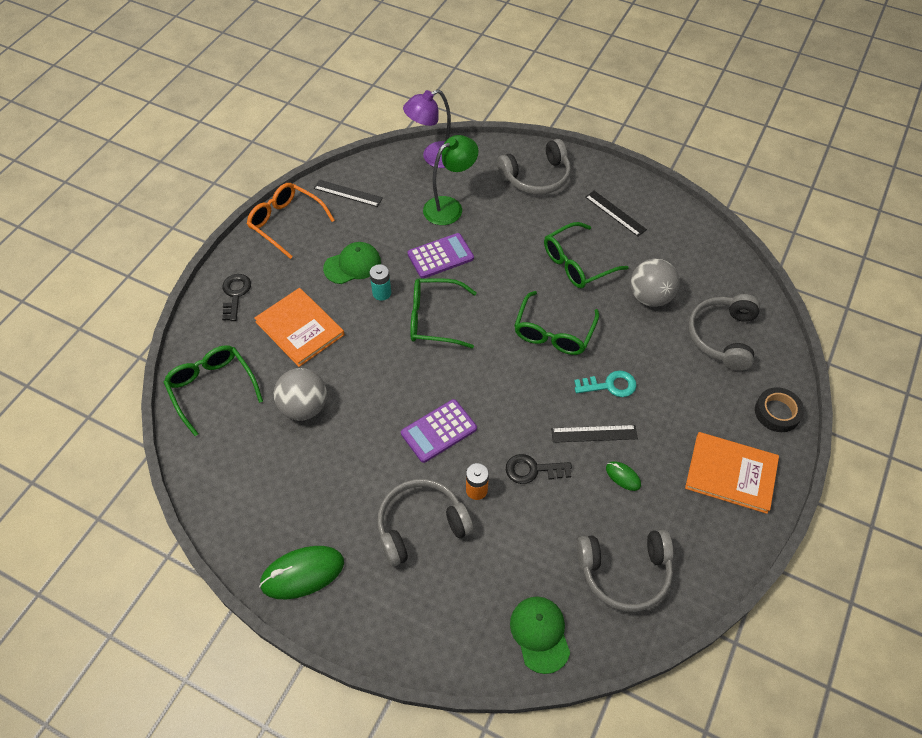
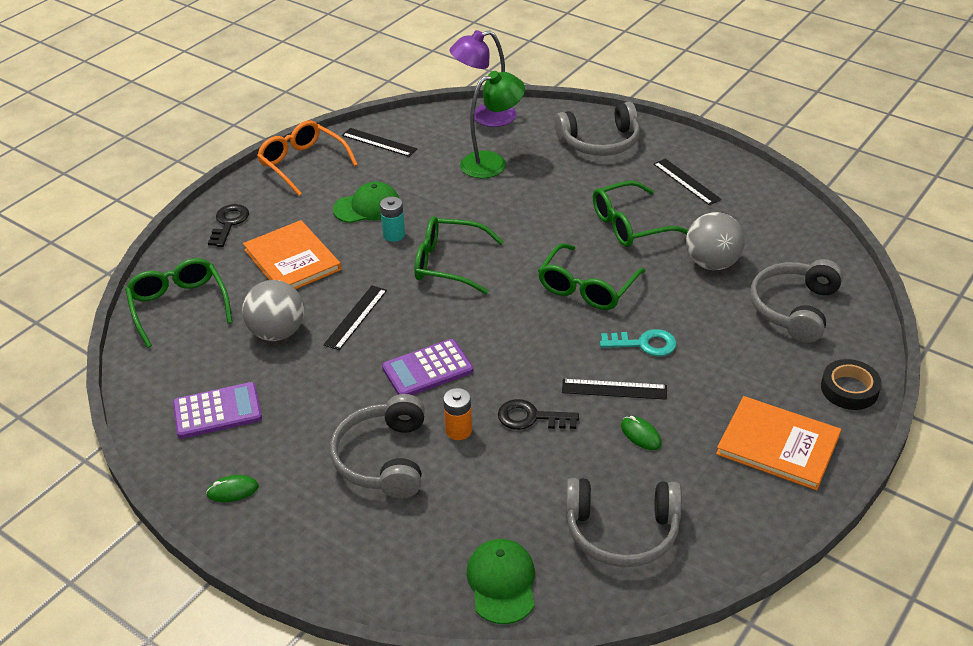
camera: 10 degrees right, 15 degrees down
green mouse [259,546,344,599] -> green mouse [206,475,259,502], size x0.50
grey headphones [377,479,474,566] -> grey headphones turned 75 degrees counterclockwise [330,394,425,499]
purple calculator [408,233,474,279] -> purple calculator moved to [173,382,262,439]
none -> black ruler [323,285,387,350]

